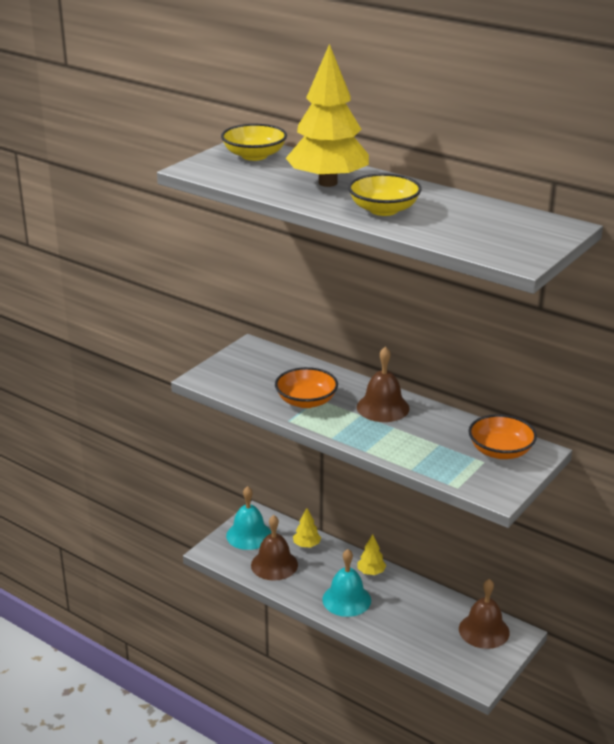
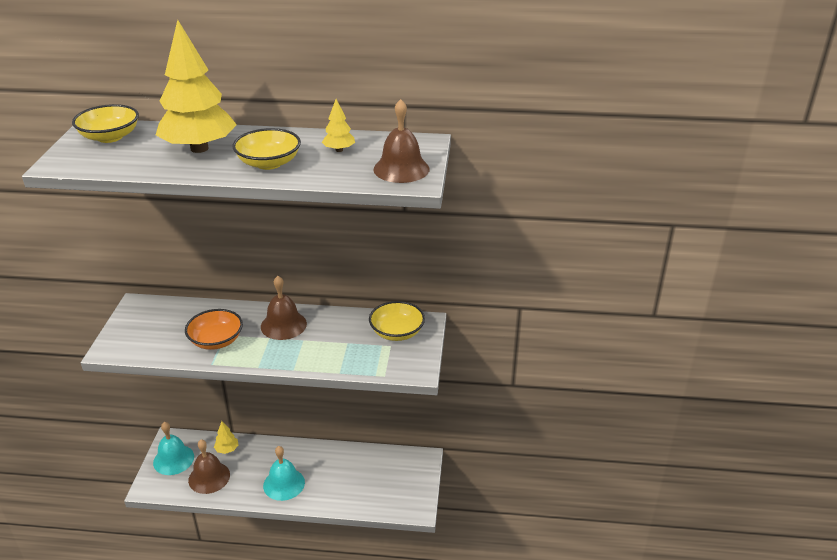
camera: 30 degrees left, 5 degrees up
yellow tree [357,534,386,575] -> yellow tree moved to [322,99,355,152]
brown bell [459,579,510,649] -> brown bell moved to [374,99,430,183]
orange bowl [468,414,537,459] -> yellow bowl [369,301,425,341]

